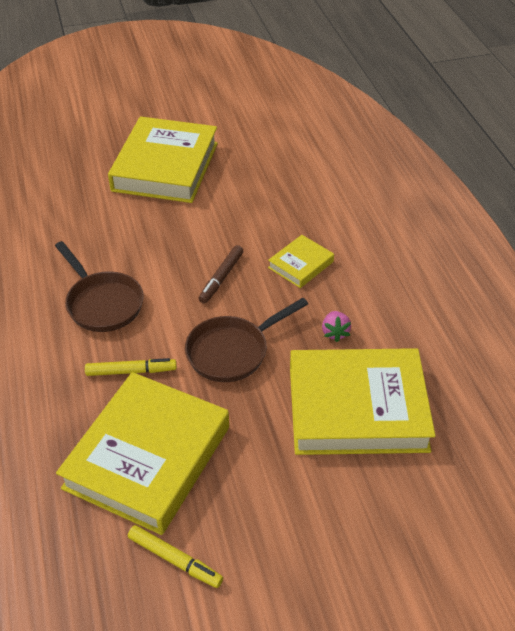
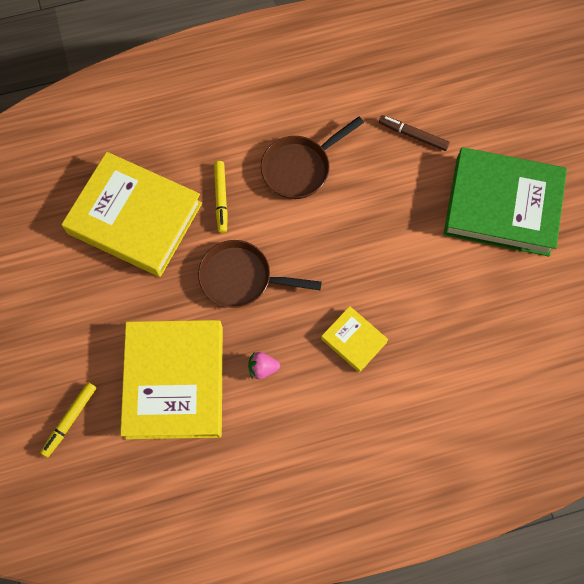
camera: 90 degrees right, 25 degrees up
yellow book [108,116,218,203] -> green book [444,147,567,257]
yellow marker [128,525,223,588] -> yellow marker moved to [40,382,96,457]
brown pan [185,298,308,382] -> brown pan turned 45 degrees counterclockwise [198,240,322,308]
brown marker [198,245,243,304] -> brown marker moved to [379,115,450,151]

